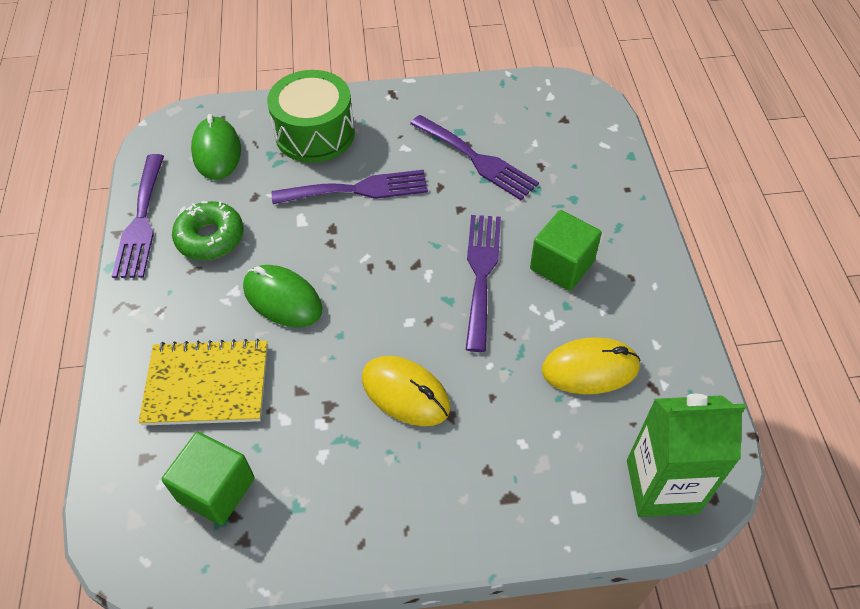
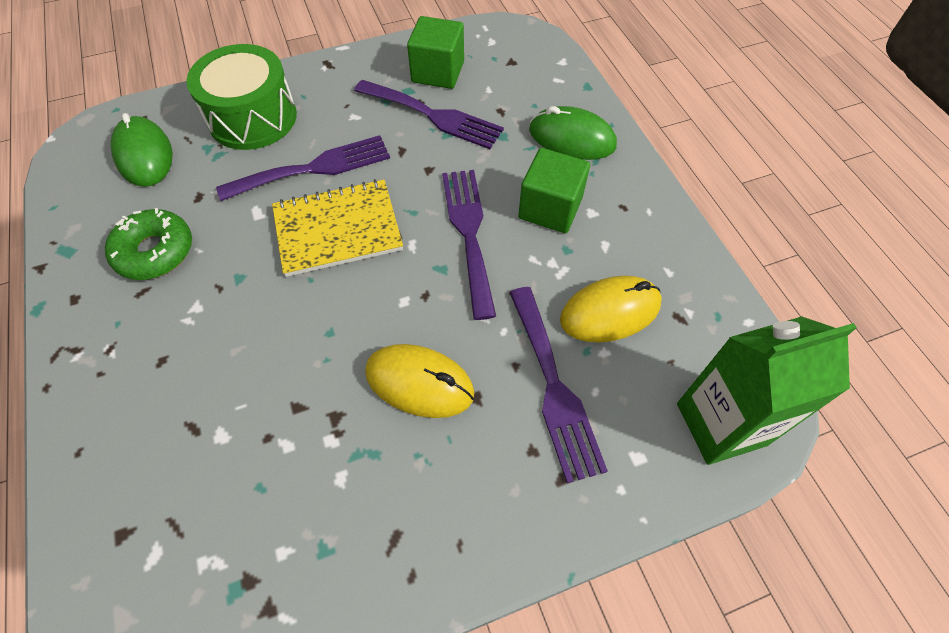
camera: 15 degrees left, 5 degrees up
purple fork [112,154,164,278] -> purple fork moved to [509,287,608,483]
yellow notebook [139,339,268,426] -> yellow notebook moved to [272,179,403,277]
green cube [162,432,255,526] -> green cube moved to [407,16,464,89]
green mouse [243,265,323,327] -> green mouse moved to [529,106,617,160]

